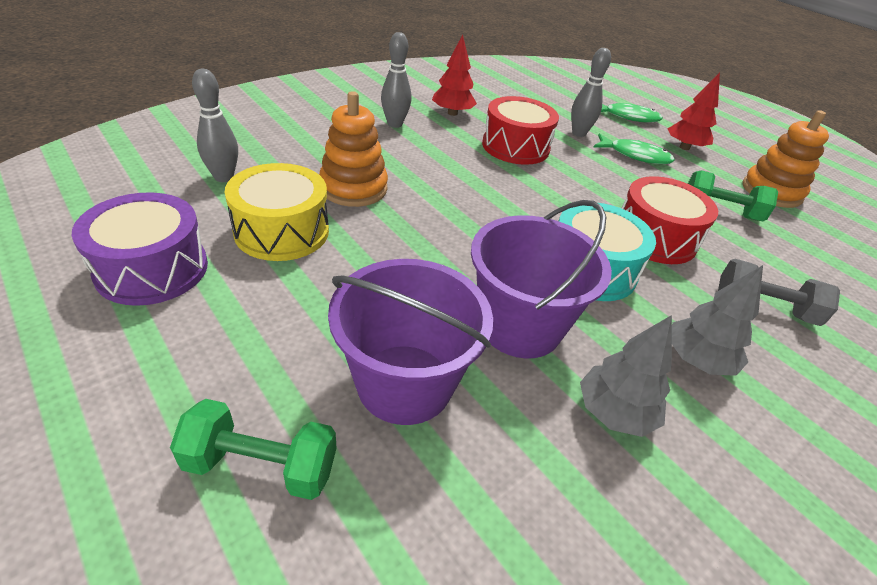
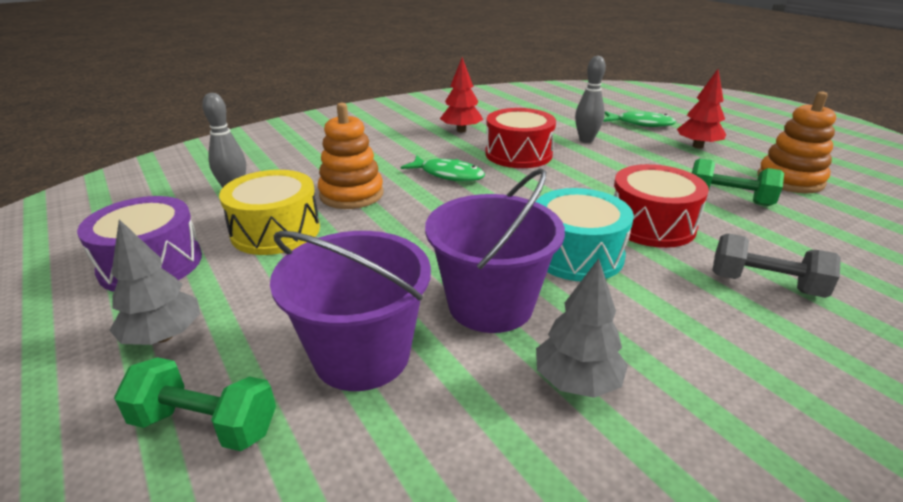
camera: 10 degrees right, 10 degrees down
grey bowling pin [381,32,411,128] -> none
green fish [593,133,675,164] -> green fish moved to [401,156,485,182]
grey tree [672,265,763,376] -> grey tree moved to [109,219,200,345]

